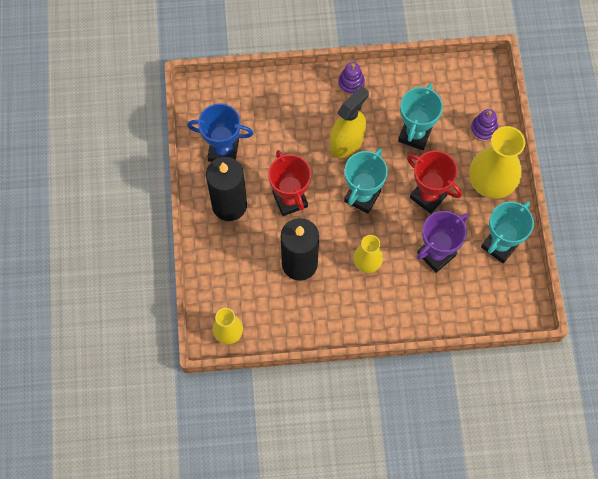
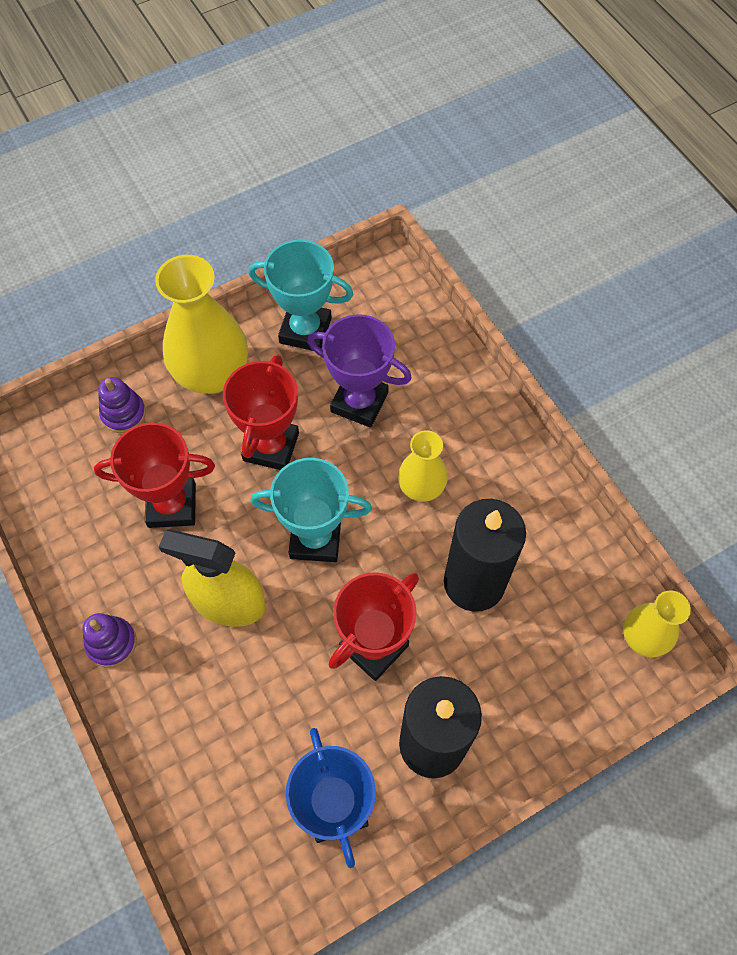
camera: 115 degrees left, 5 degrees down
turquoise trophy [398,83,443,150] -> red trophy [94,422,215,528]

